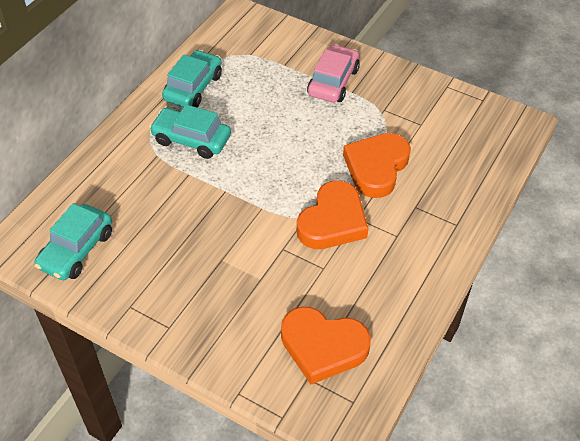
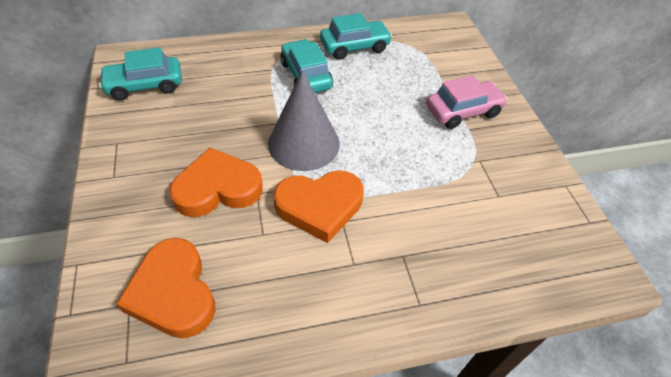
camera: 45 degrees right, 0 degrees up
orange heart [343,133,411,198] -> orange heart moved to [169,148,263,217]
none -> grey cone [268,70,340,171]

